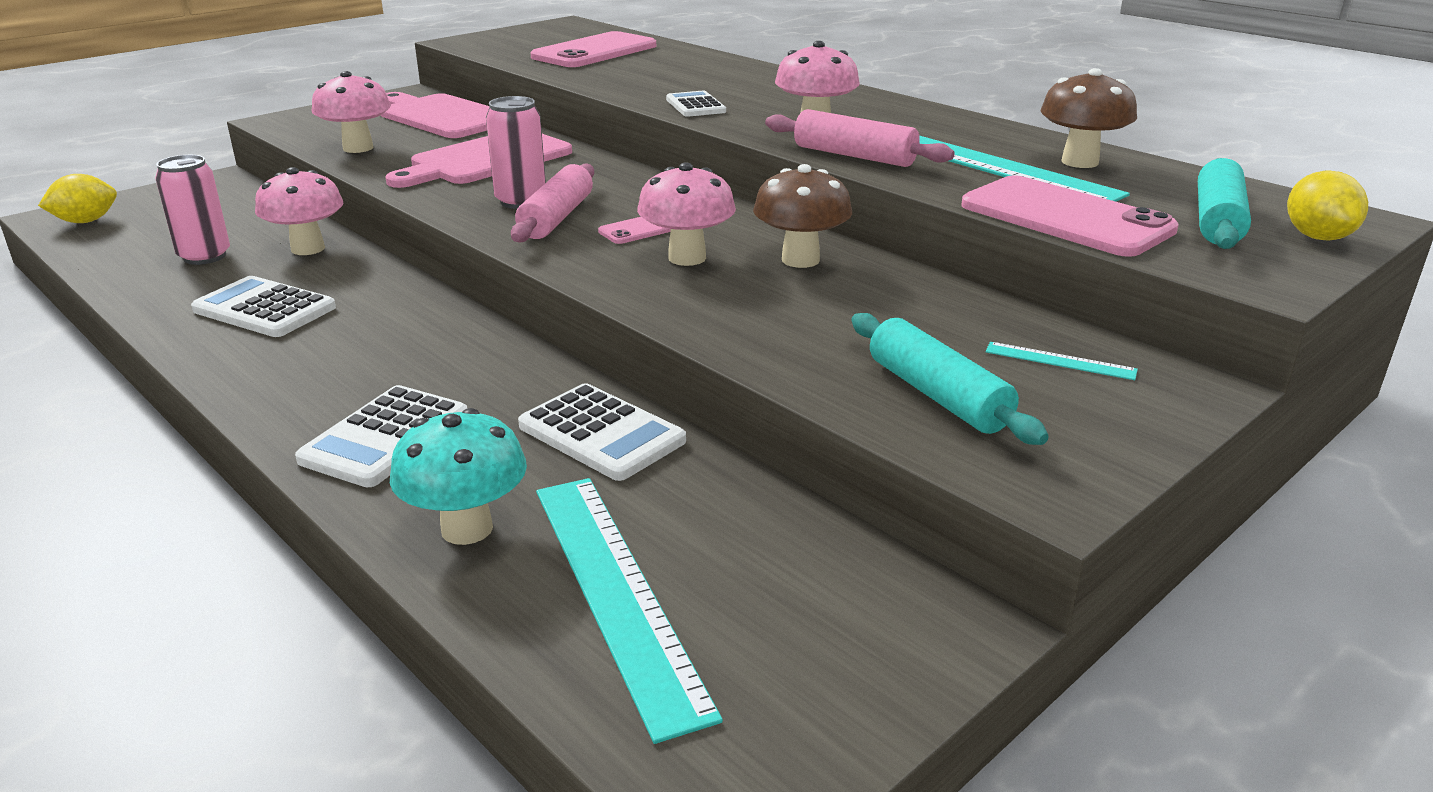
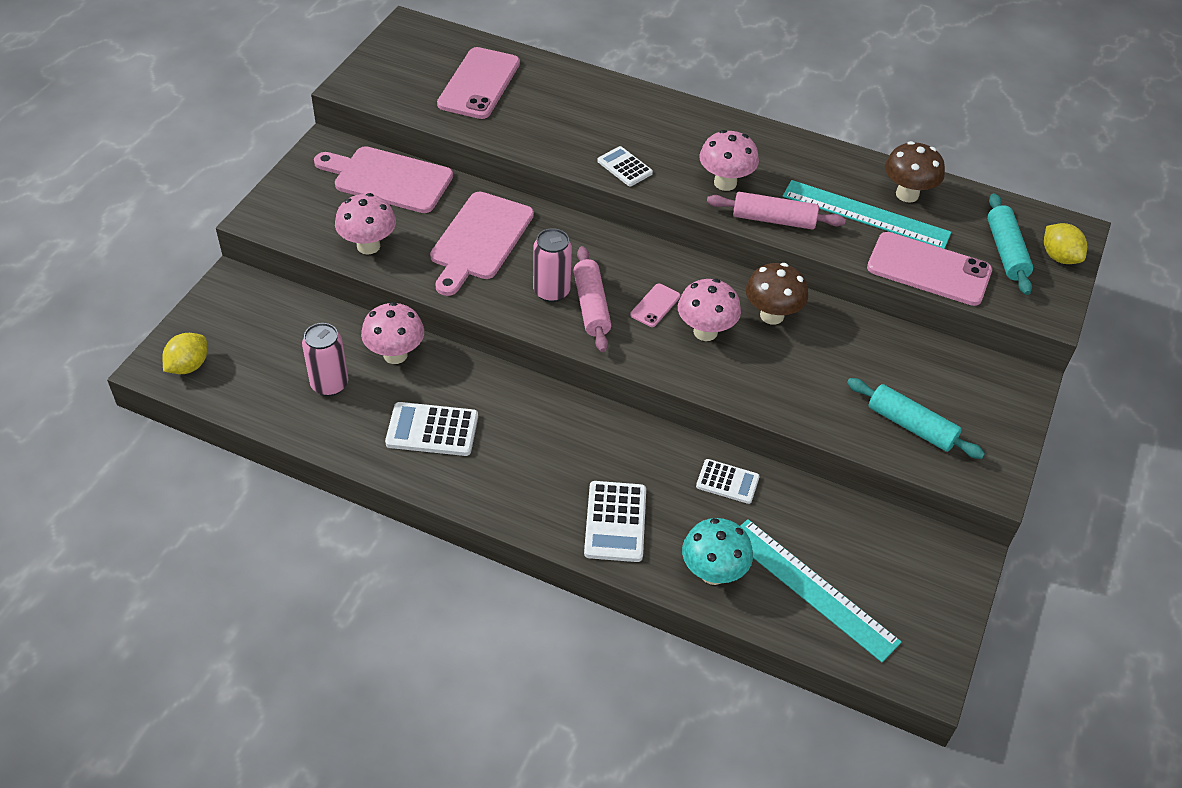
camera: 25 degrees left, 20 degrees up
white calculator [518,383,686,481] -> white calculator [696,459,760,504], size x0.66
turquoise ruler [985,342,1138,380] -> none

